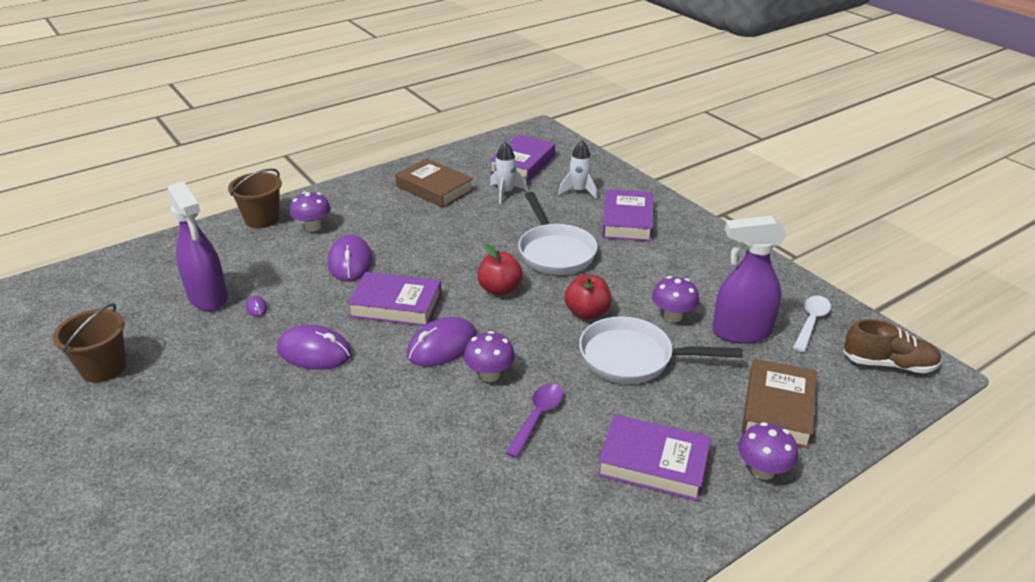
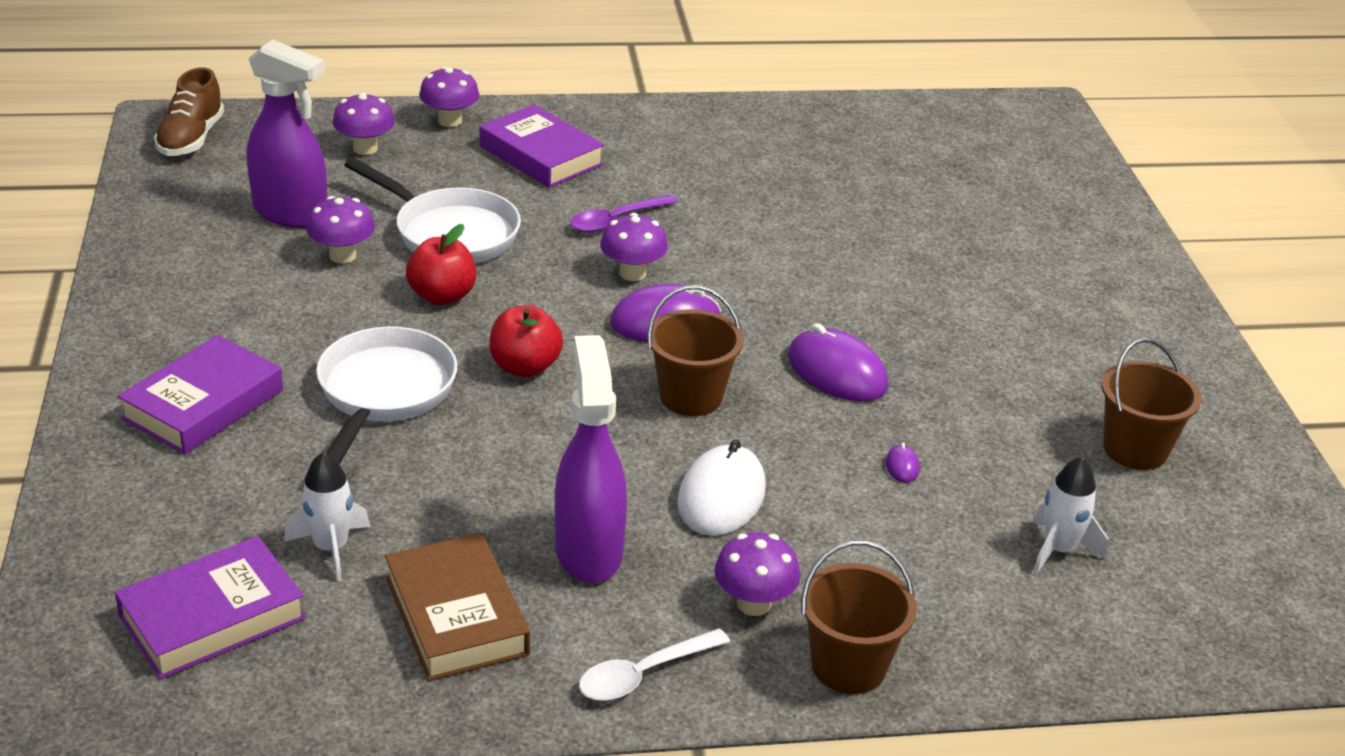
camera: 155 degrees left, 0 degrees up
purple spray bottle [167,181,228,311] -> purple spray bottle moved to [555,335,627,583]
purple mouse [327,235,373,281] -> white mouse [677,439,766,536]
purple book [347,272,442,326] -> brown bucket [647,286,744,416]
white rocket [559,141,597,199] -> white rocket moved to [1033,457,1108,575]
brown book [742,358,817,448] -> purple mushroom [333,92,395,155]
white spoon [793,296,831,352] -> white spoon moved to [579,628,730,701]
brown shoe [843,319,942,373] -> brown shoe turned 120 degrees counterclockwise [154,67,224,156]

